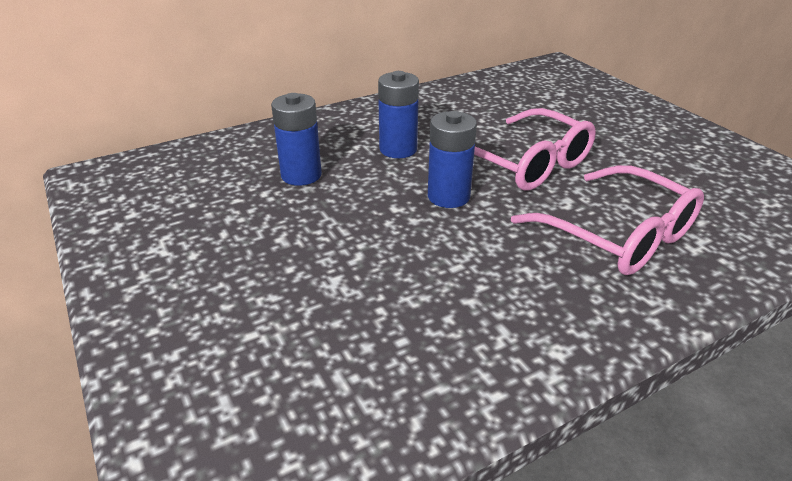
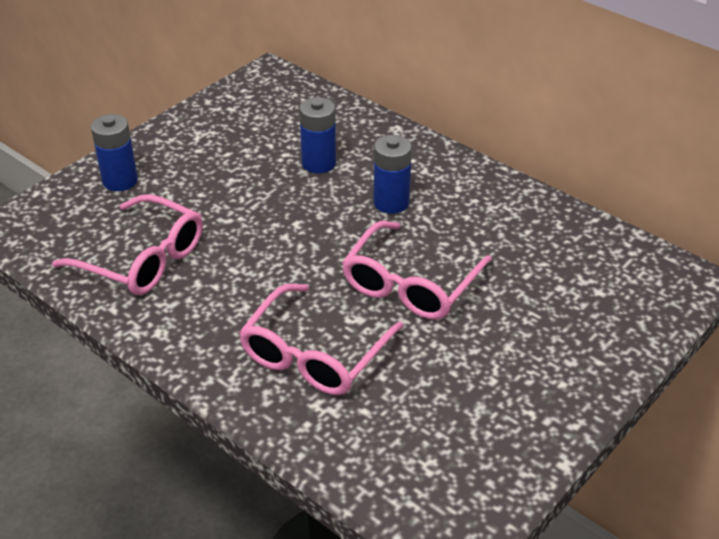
camera: 70 degrees right, 5 degrees up
blue battery [428,111,477,208] -> blue battery moved to [91,114,138,191]
none -> pink glasses [52,194,203,295]

